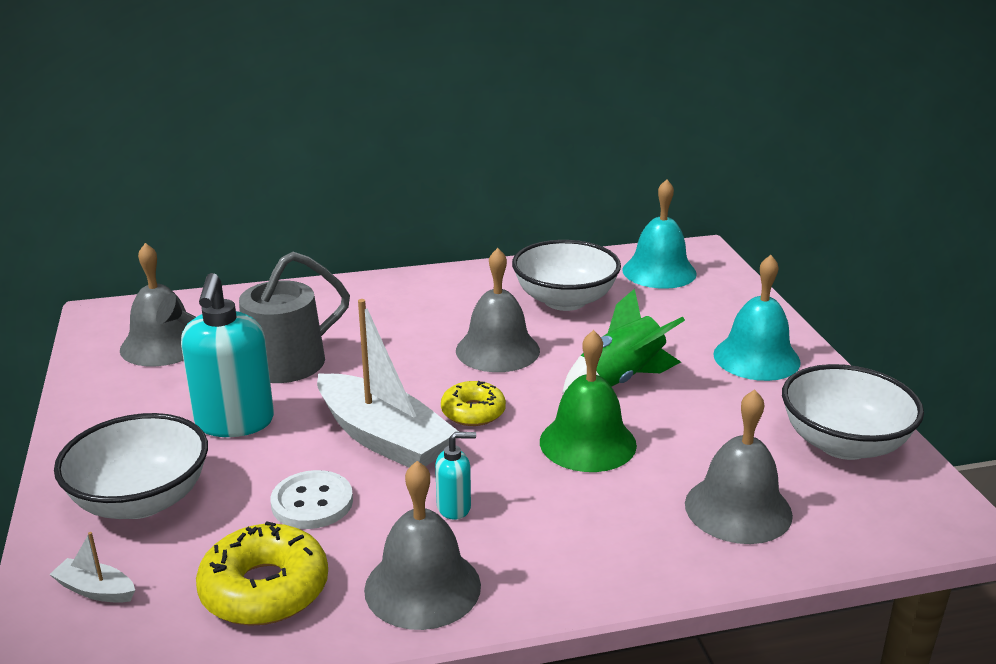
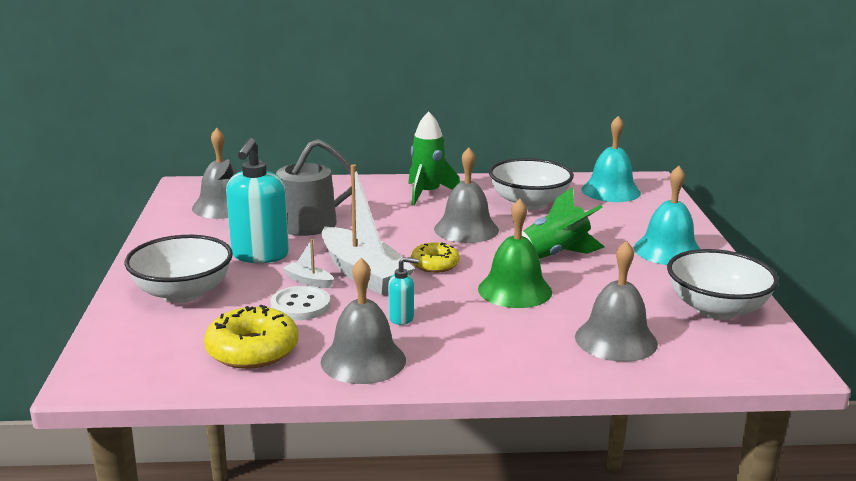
camera: 10 degrees right, 5 degrees down
white boat [49,532,135,603] -> white boat moved to [283,239,334,288]
none -> green rocket [408,112,460,206]

